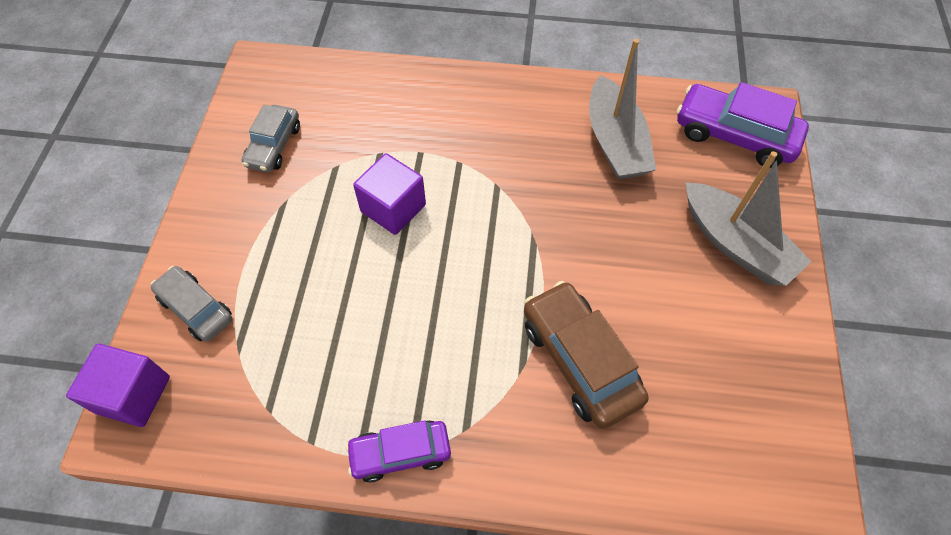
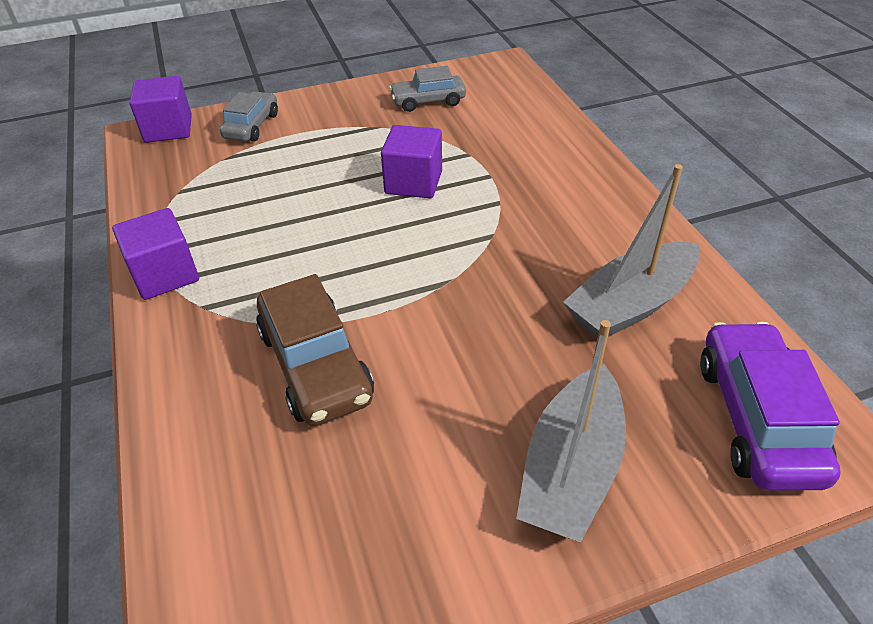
camera: 65 degrees right, 15 degrees down
purple car [346,420,451,483] -> purple cube [112,208,199,300]
brown car [524,281,649,429] -> brown car turned 120 degrees clockwise [256,274,374,426]

